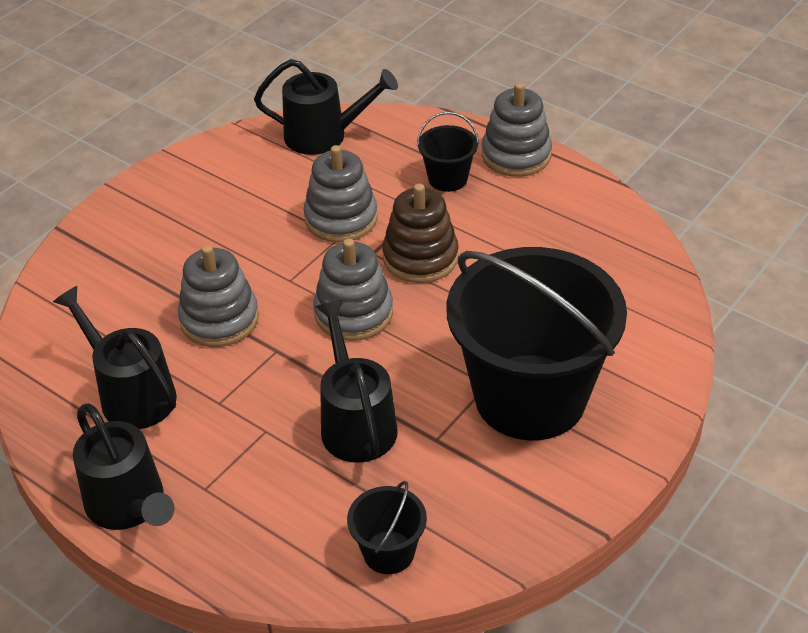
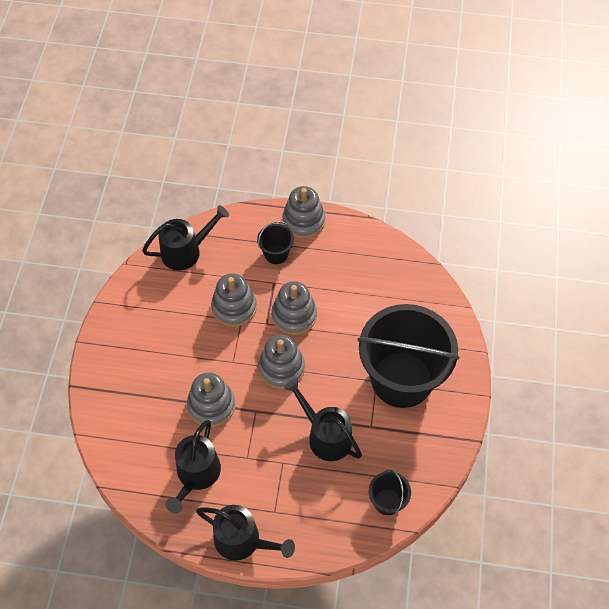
camera: 30 degrees left, 15 degrees up
black watering can [53,286,177,429] -> black watering can turned 90 degrees counterclockwise [165,420,221,514]
brown stacking toy [382,183,459,283] -> grey stacking toy [272,281,317,335]

